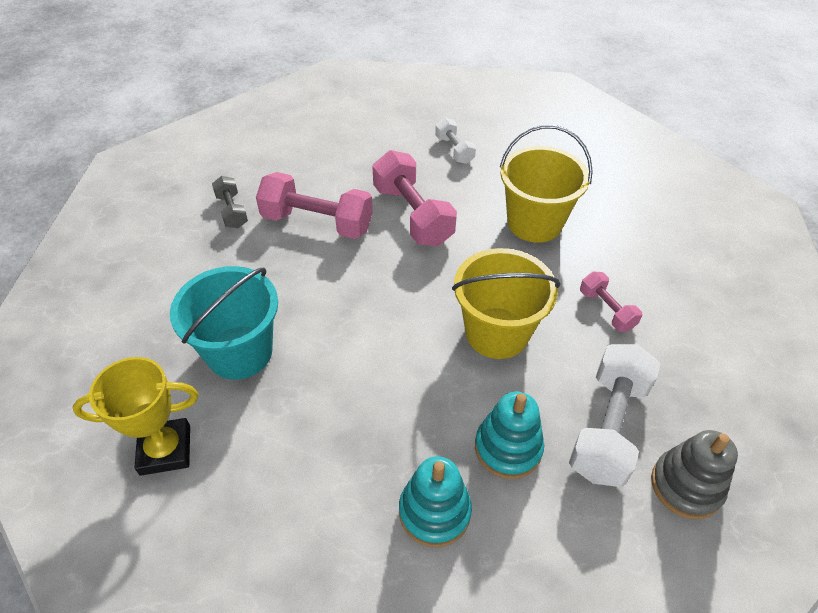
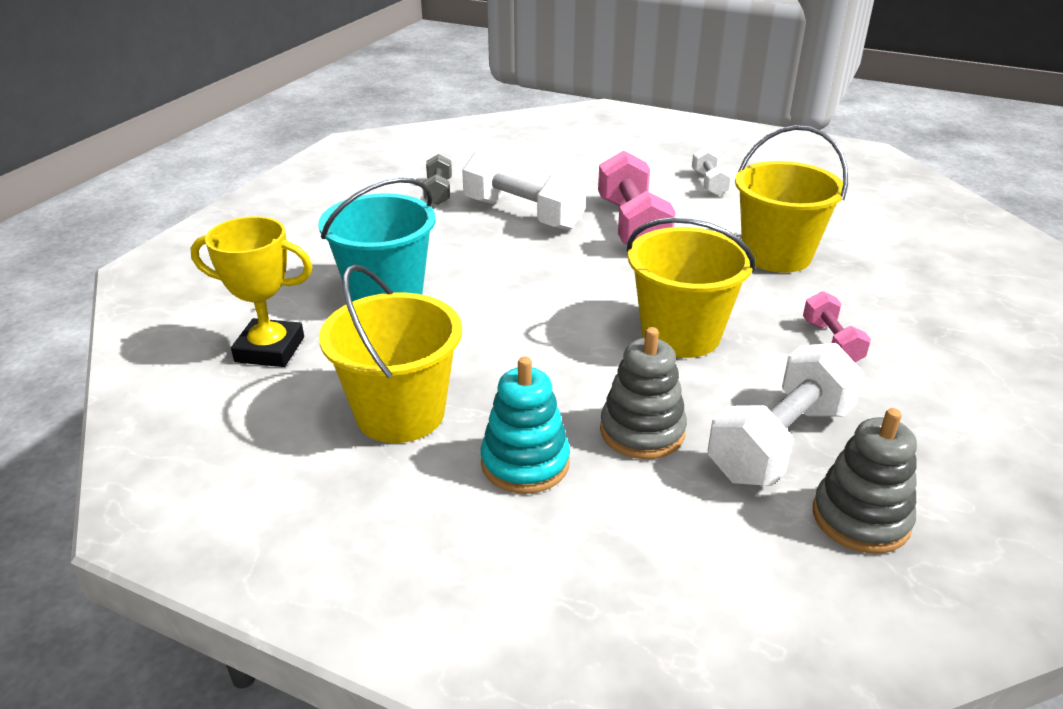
camera: 20 degrees right, 15 degrees down
pink dumbbell [256,172,373,239] -> white dumbbell [462,149,586,230]
turquoise stacking toy [475,392,544,479] -> grey stacking toy [600,327,687,459]
none -> yellow bucket [319,264,462,443]

